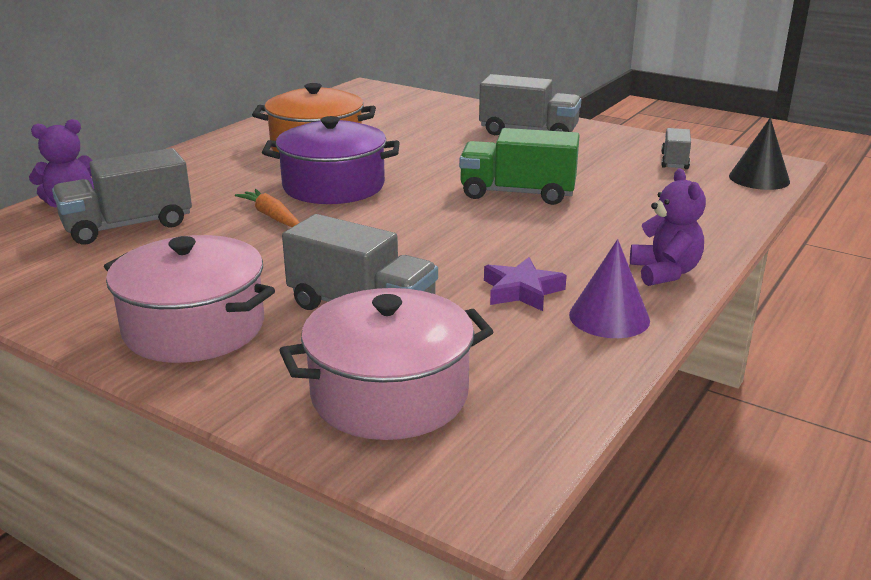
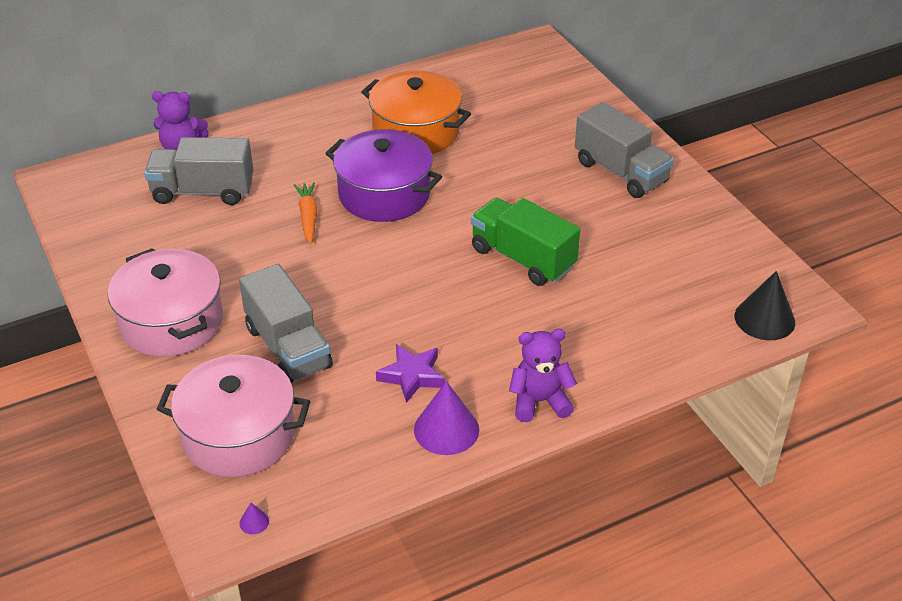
camera: 30 degrees right, 15 degrees up
purple teddy bear [630,169,706,286] -> purple teddy bear turned 120 degrees counterclockwise [509,329,577,422]
grey truck [661,128,691,169] -> none
none -> purple cone [239,503,269,534]

